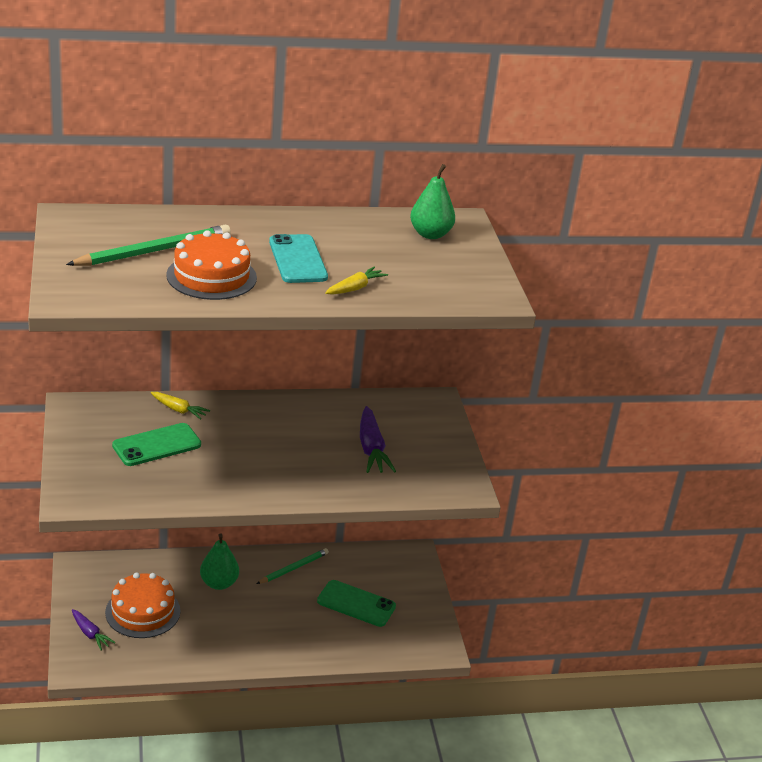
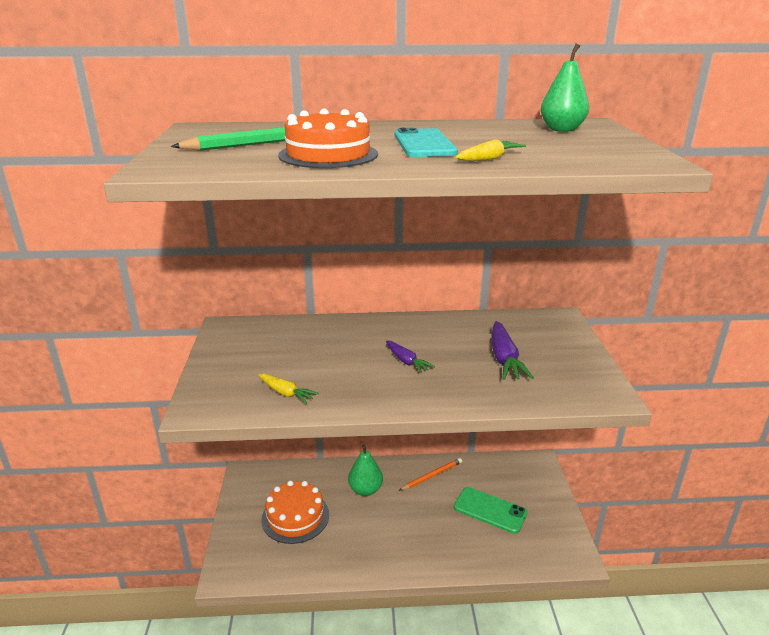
camera: 10 degrees right, 5 degrees down
purple carrot [72,609,116,651] -> purple carrot moved to [386,341,435,373]
green phone [112,423,201,466] -> none
yellow carrot [151,392,210,420] -> yellow carrot moved to [258,374,319,404]
green pencil [257,548,329,584] -> orange pencil [399,458,462,491]

